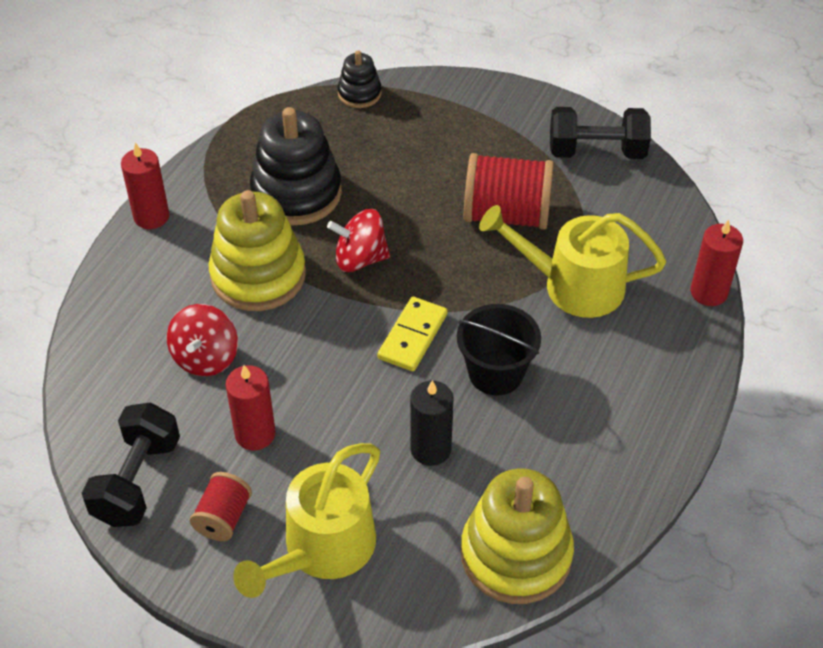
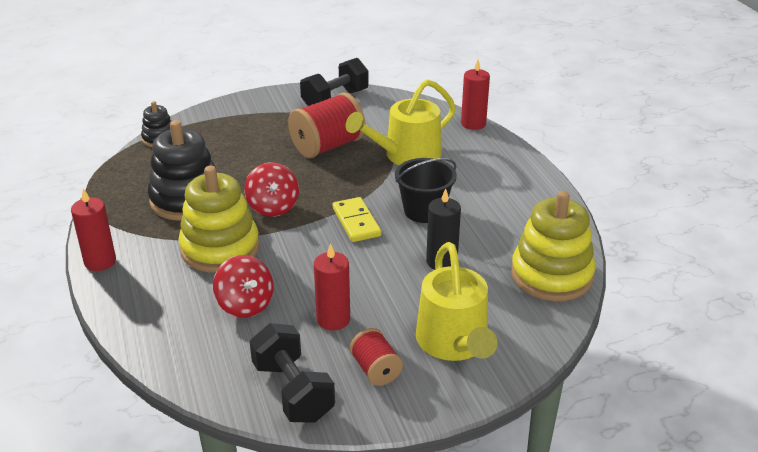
camera: 45 degrees left, 15 degrees down
red spinning top [327,209,390,272] -> red spinning top turned 60 degrees counterclockwise [244,162,299,217]

